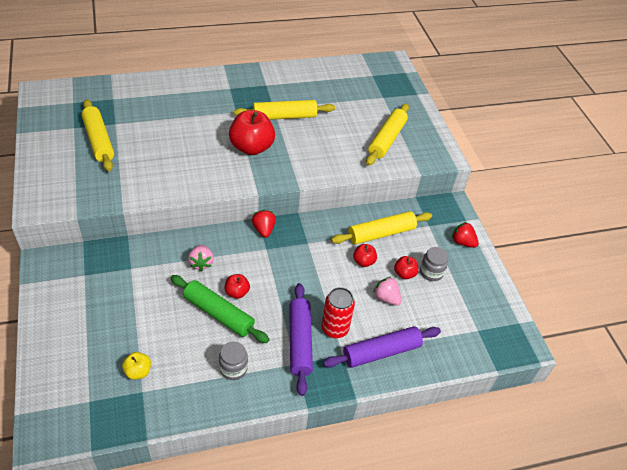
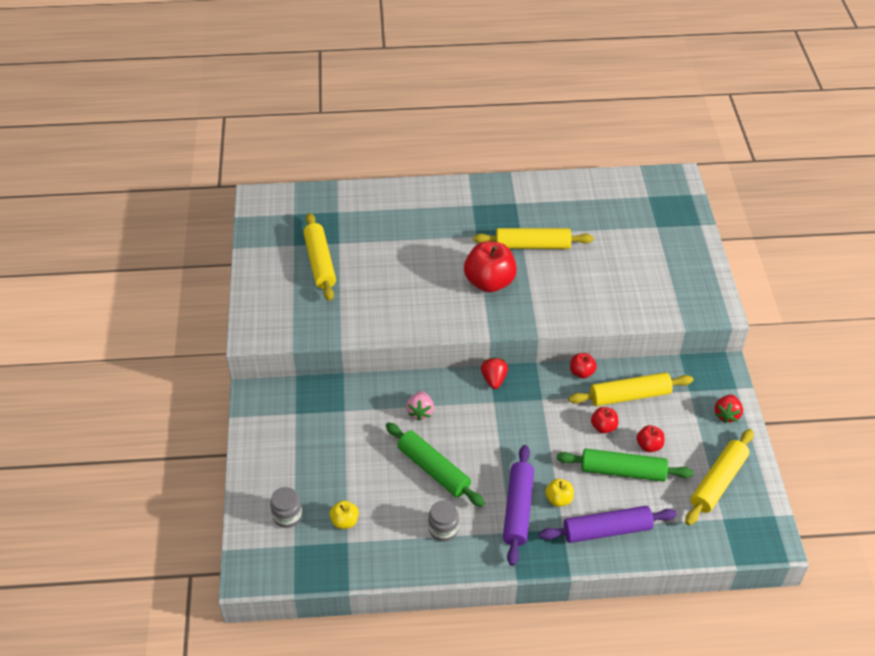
camera: 15 degrees right, 0 degrees up
red apple [225,274,250,299] -> red apple moved to [570,353,597,378]
red can [322,287,355,338] -> yellow apple [545,479,574,507]
yellow rolling pin [366,103,409,166] -> yellow rolling pin moved to [685,429,754,525]
pink strawberry [373,277,401,306] -> green rolling pin [557,449,693,482]
grey jar [420,247,448,281] -> grey jar moved to [270,487,302,528]
red strawberry [452,222,479,248] -> red strawberry turned 120 degrees counterclockwise [714,394,743,423]

